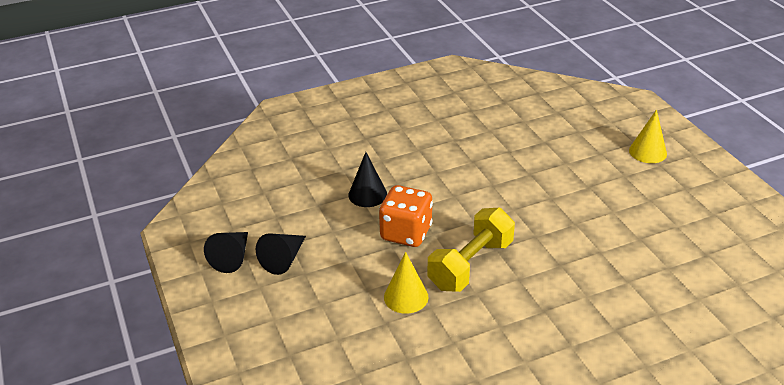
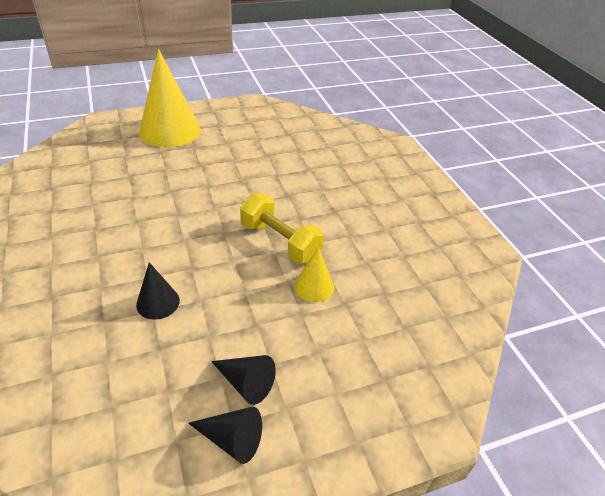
camera: 90 degrees left, 5 degrees up
orange dice [379,185,433,247] -> none
yellow cone [629,110,667,163] -> yellow cone [139,49,201,148], size x2.07

